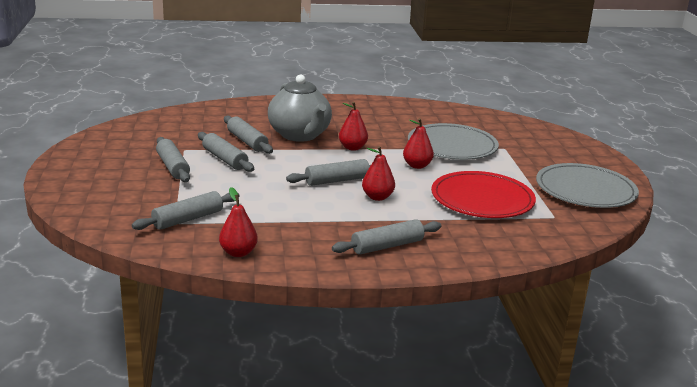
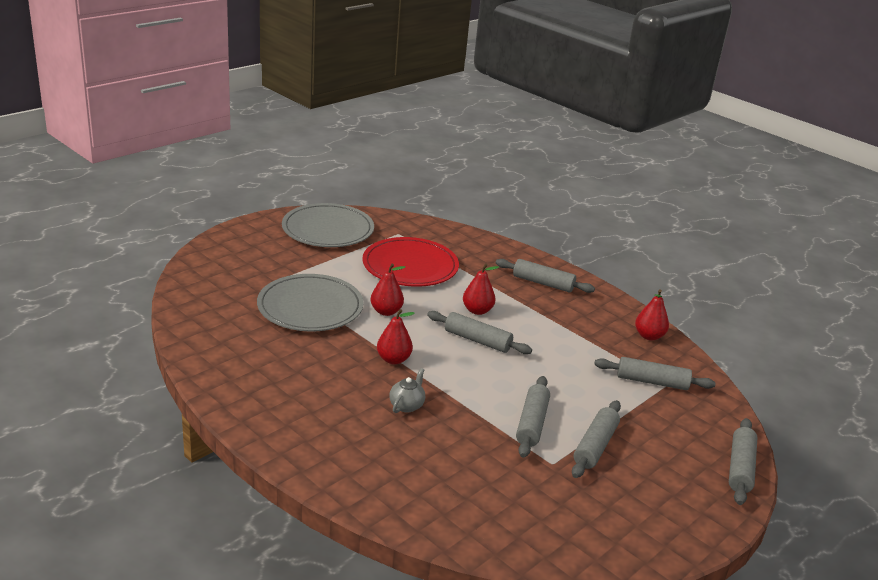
camera: 130 degrees left, 5 degrees up
grey rolling pin [224,116,273,154] -> grey rolling pin moved to [729,418,758,505]
grey teapot [268,75,332,142] -> grey teapot [389,368,425,413], size x0.42

